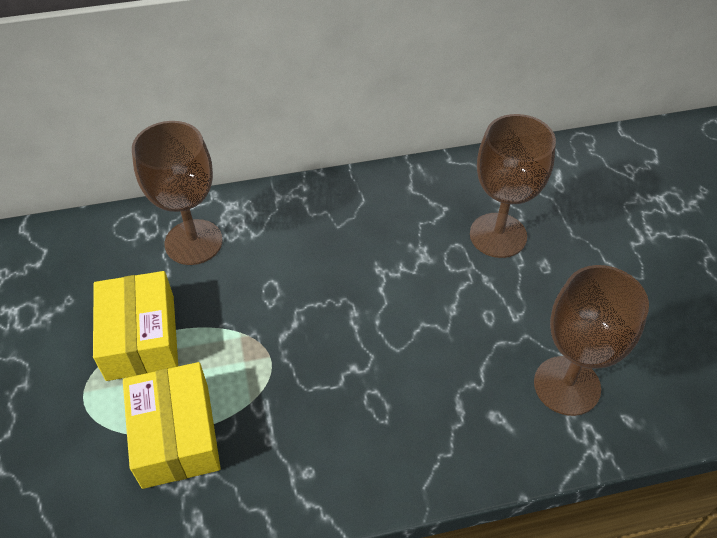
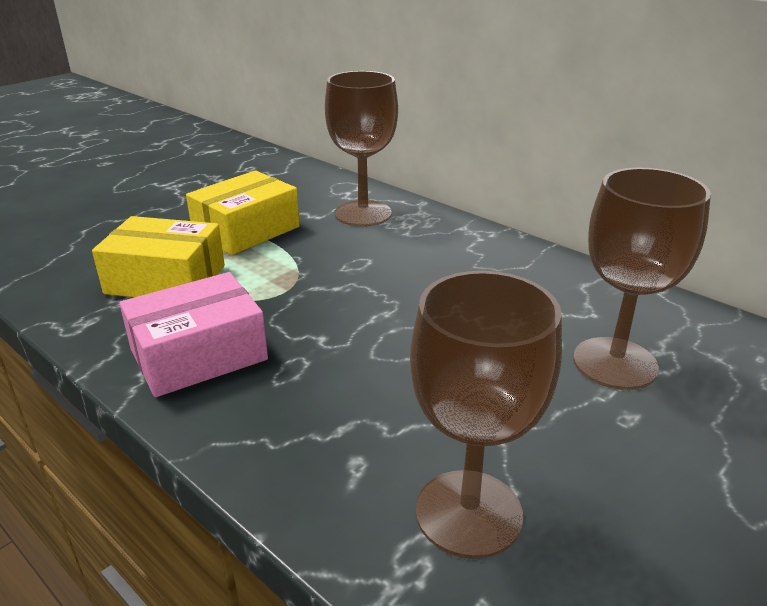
camera: 55 degrees right, 20 degrees down
yellow box [123,362,221,489] -> yellow box turned 60 degrees clockwise [92,216,225,297]
none -> pink box [119,272,268,397]

